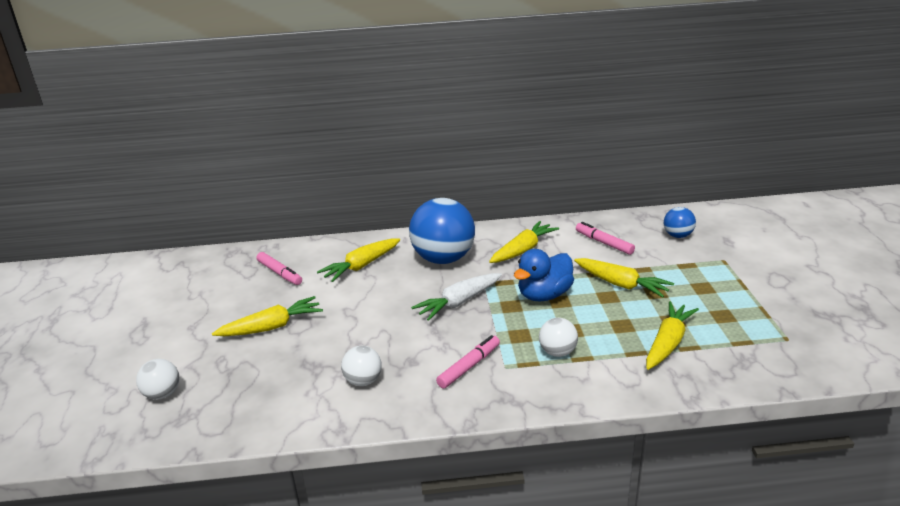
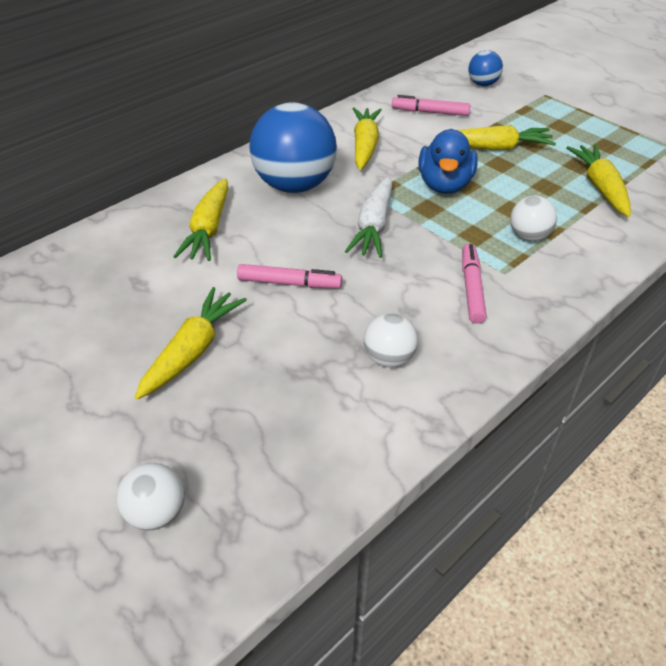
camera: 40 degrees left, 15 degrees up
pink marker [256,252,302,285] -> pink marker moved to [237,264,342,288]

